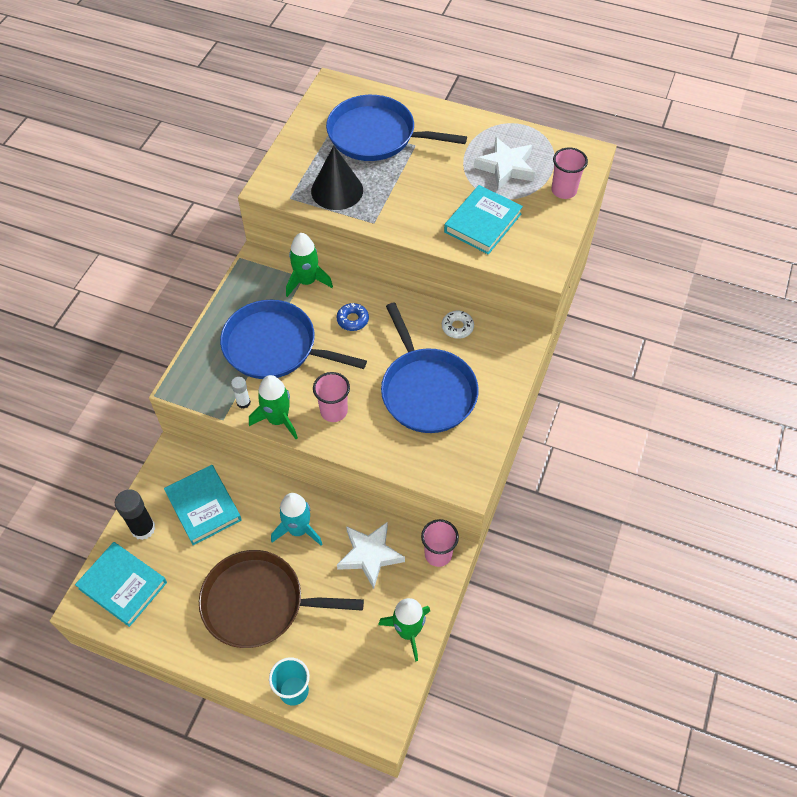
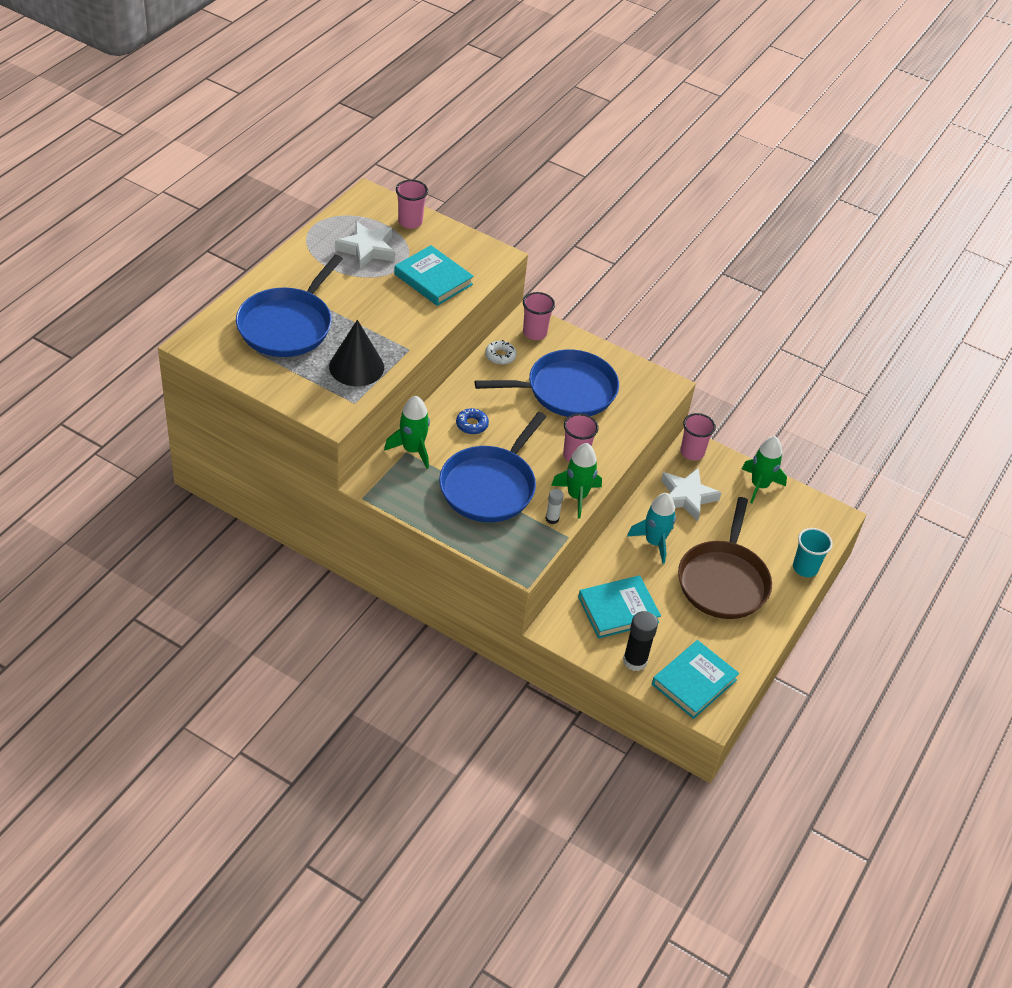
camera: 85 degrees left, 10 degrees down
none -> pink cup [523,292,555,340]

